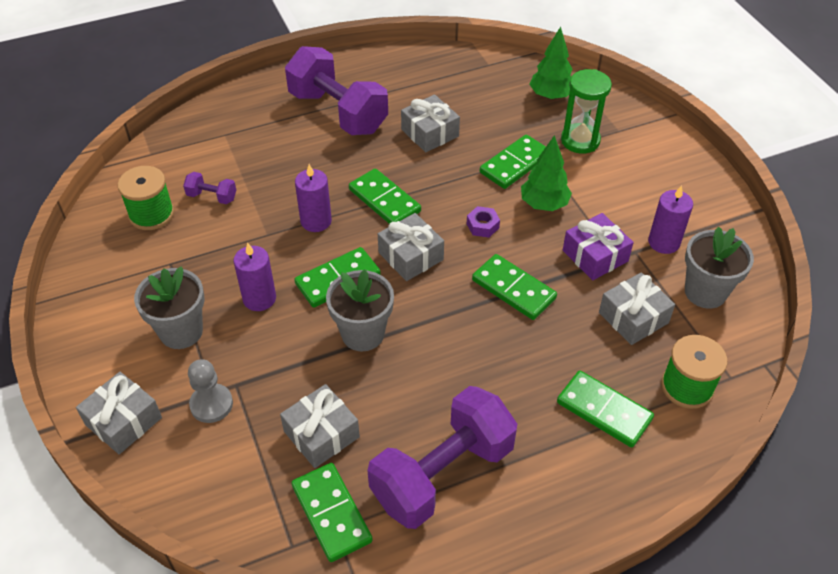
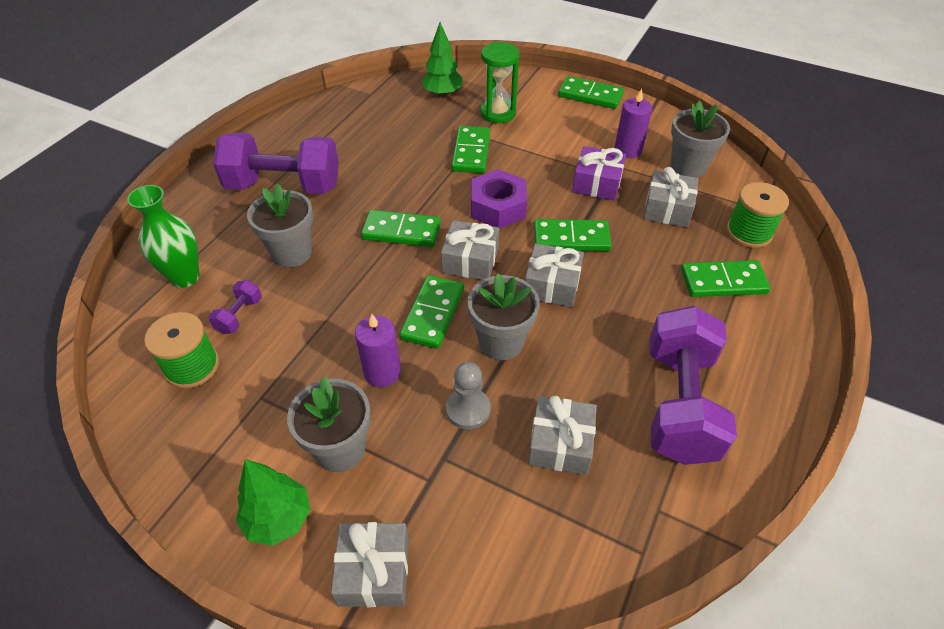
camera: 40 degrees left, 0 degrees up
purple dumbbell [183,172,236,204] -> purple dumbbell turned 45 degrees counterclockwise [208,280,262,334]
grey pawn [188,359,233,423] -> grey pawn moved to [446,362,490,429]
green domino [292,463,373,562] -> green domino moved to [558,76,624,109]
purple candle [295,164,332,232] -> none
grey gift [401,94,460,152] -> grey gift moved to [525,243,584,307]
purple nut [467,206,500,238] -> purple nut [471,169,527,229], size x1.97
green tree [521,135,572,211] -> green tree moved to [236,459,310,546]
none -> green vase [127,185,200,288]
none -> grey flower pot [247,183,313,267]

